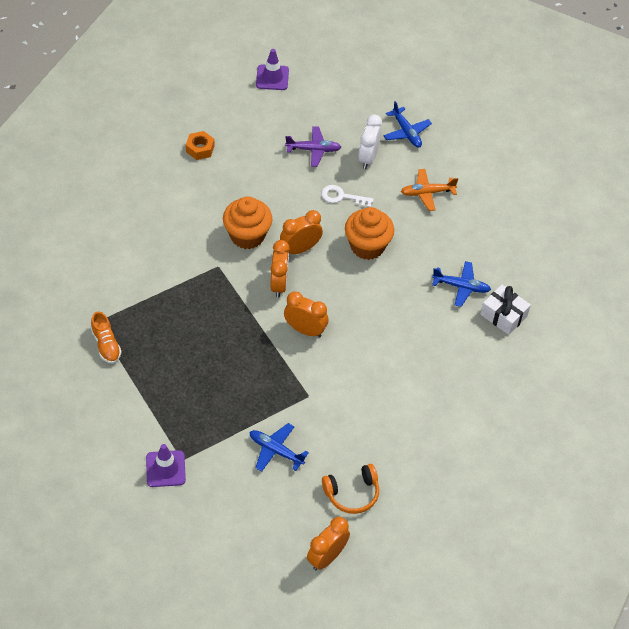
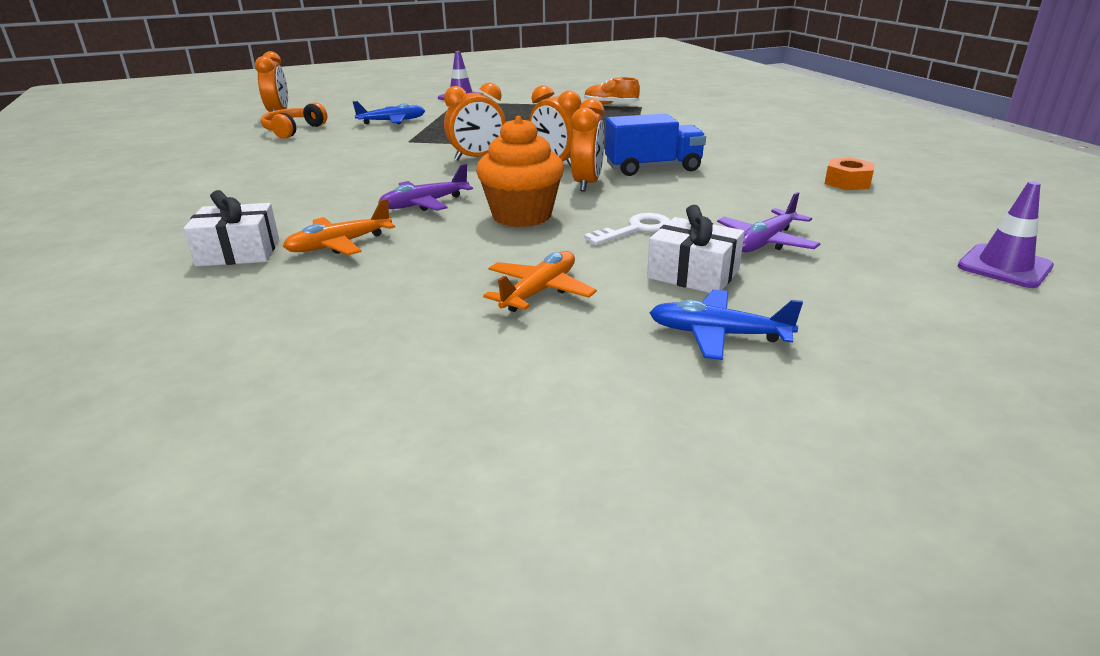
camera: 135 degrees right, 25 degrees down
orange cupcake [223,196,272,249] -> blue truck [605,113,706,176]
white clock [358,115,382,169] -> white gift [647,205,744,293]
blue plane [432,261,491,307] -> orange plane [283,199,395,255]
none -> purple plane [378,164,473,211]

